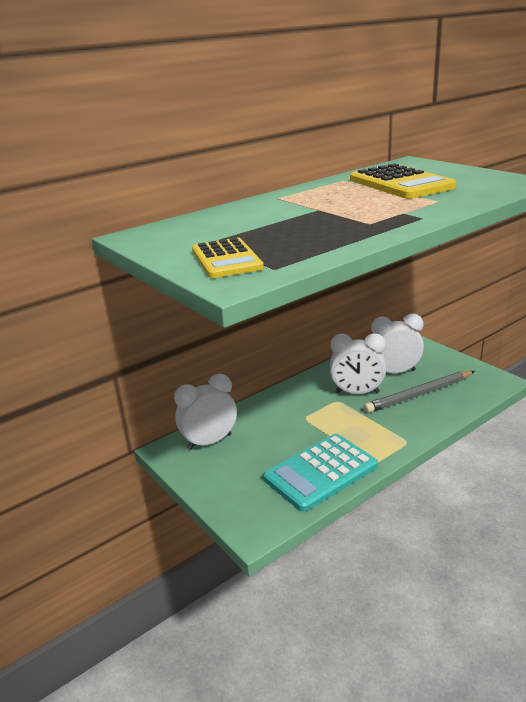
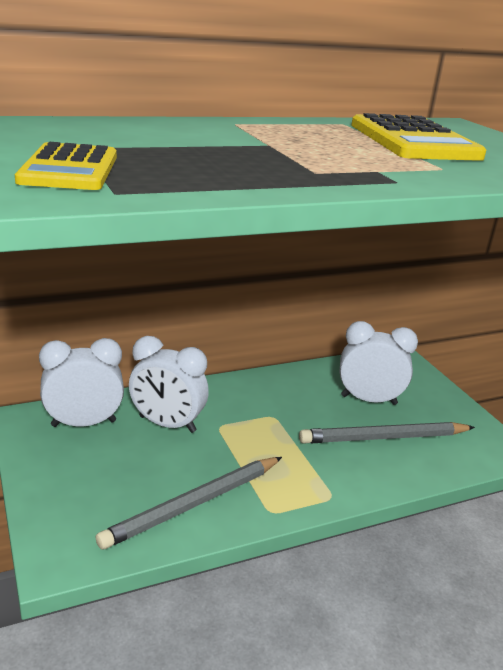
camera: 10 degrees right, 0 degrees up
turquoise calculator [263,434,378,512] -> grey pencil [96,457,282,550]
white clock [330,333,386,394] -> white clock moved to [129,336,209,433]

